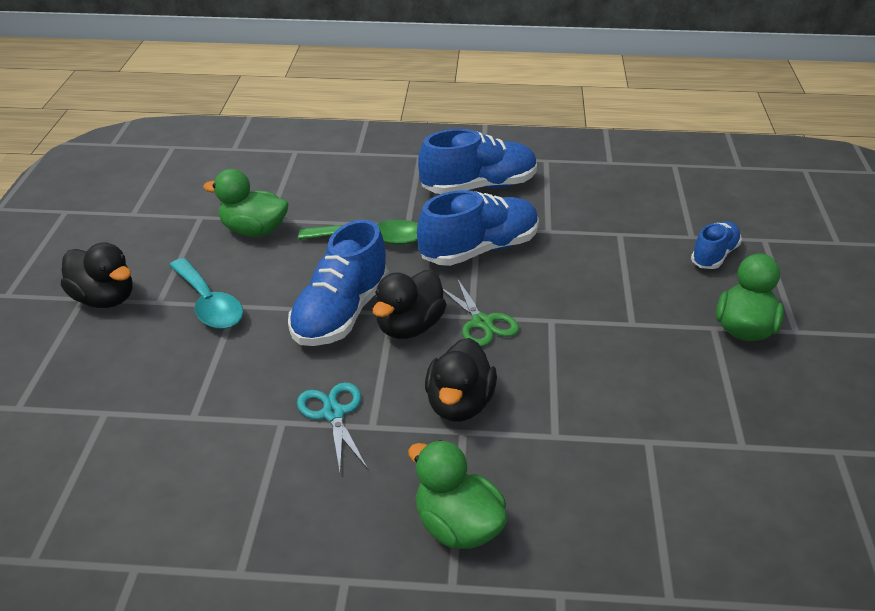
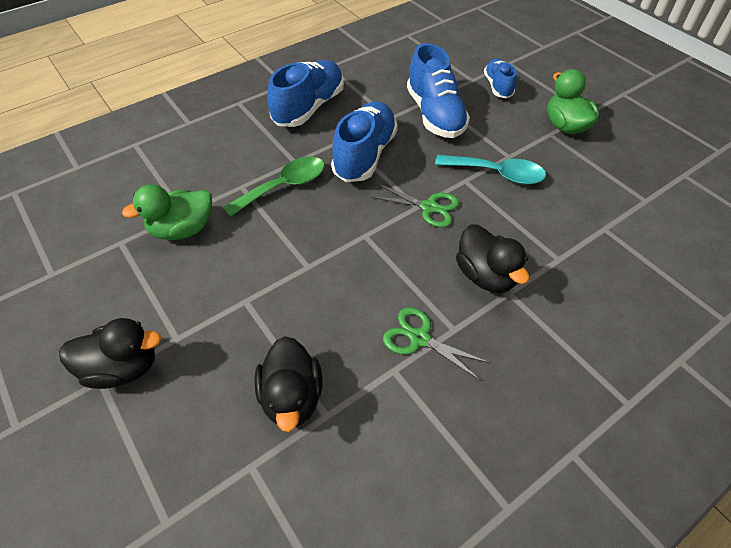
camera: 40 degrees left, 15 degrees up
turquoise spoon [169,258,243,329] -> turquoise spoon moved to [435,155,546,185]
blue shoe [288,219,389,346] -> blue shoe moved to [407,43,470,138]
turquoise scissors [297,382,368,472] -> green scissors [383,307,490,381]
black duck [373,270,447,339] -> black duck moved to [254,336,323,432]
green duck [408,440,507,549] -> none

